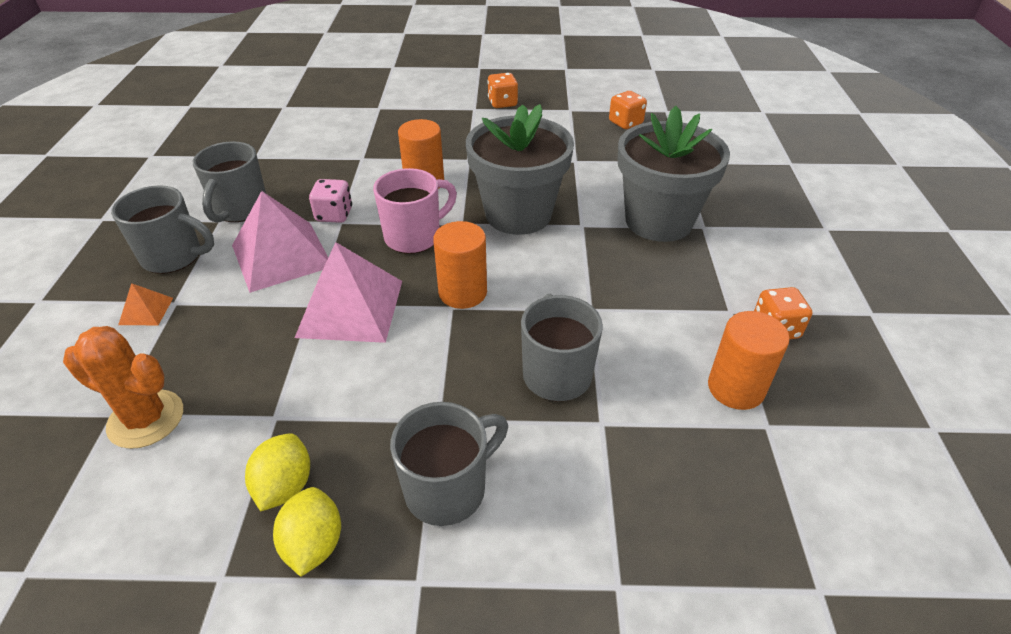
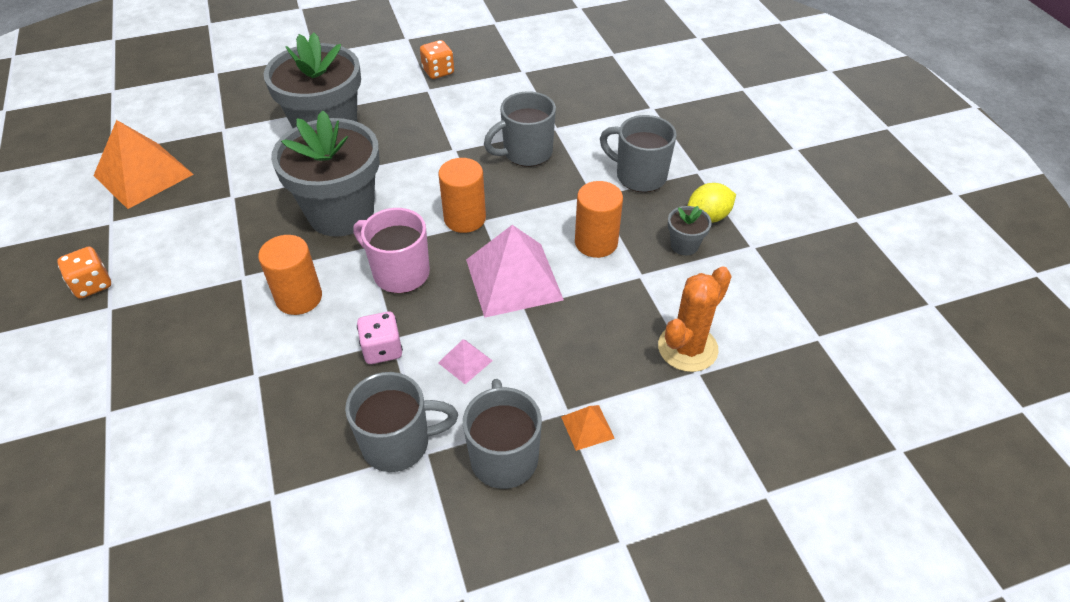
camera: 110 degrees left, 5 degrees up
orange cactus [63,326,183,449] -> orange cactus turned 45 degrees clockwise [658,266,732,372]
pink pyramid [232,191,328,293] -> pink pyramid [438,339,493,384], size x0.45
yellow lemon [245,433,310,511] -> grey flower pot [668,206,712,255]
orange dice [609,91,647,129] -> orange pyramid [93,120,194,209]
orange cylinder [708,311,789,410] -> orange cylinder moved to [575,181,623,258]

